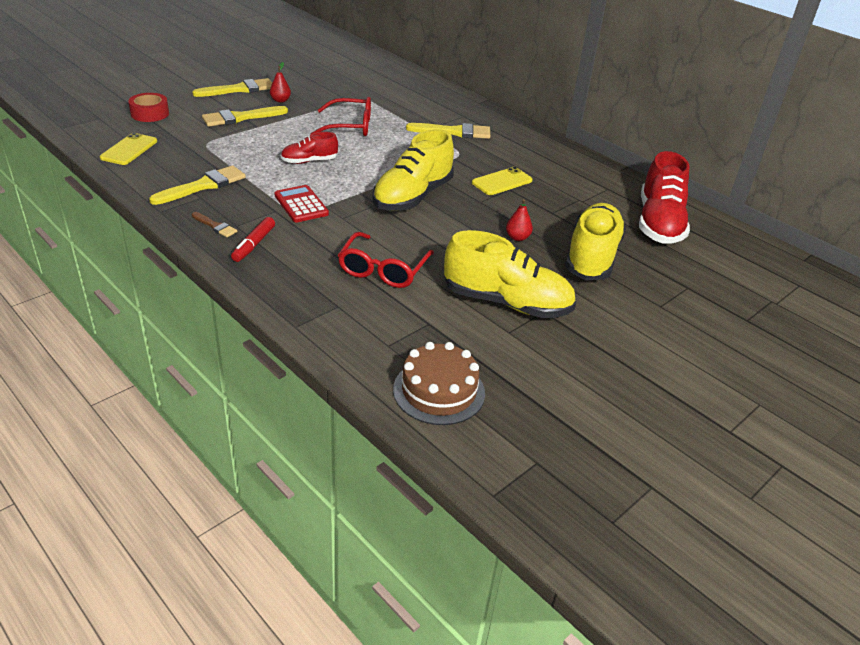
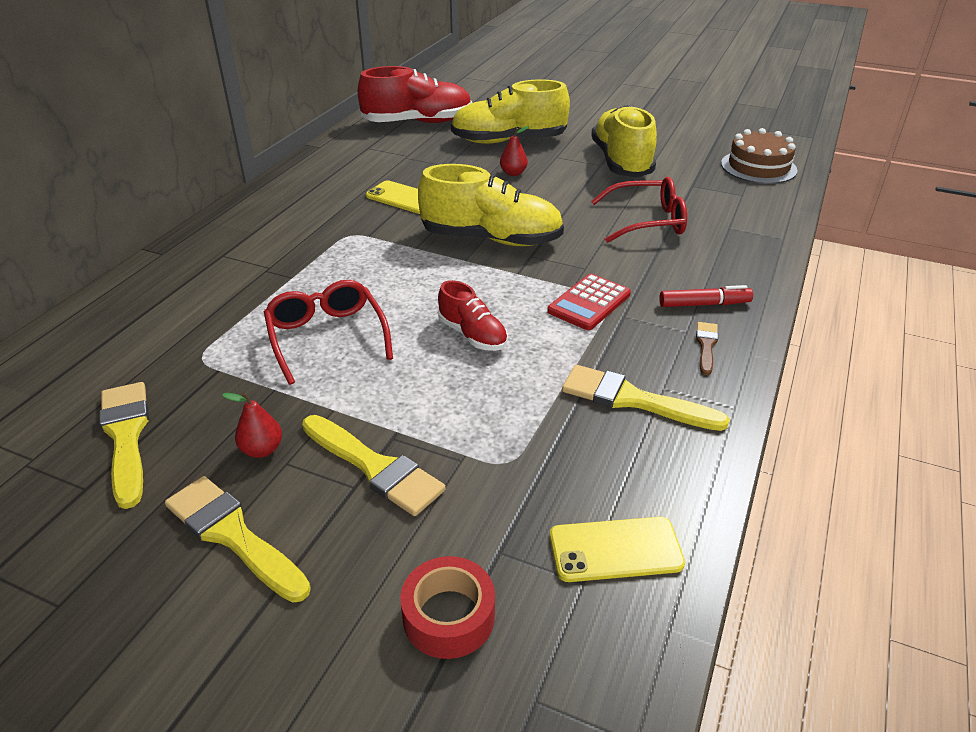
camera: 110 degrees left, 0 degrees up
yellow brush [406,123,490,139] -> yellow brush moved to [99,382,149,509]

